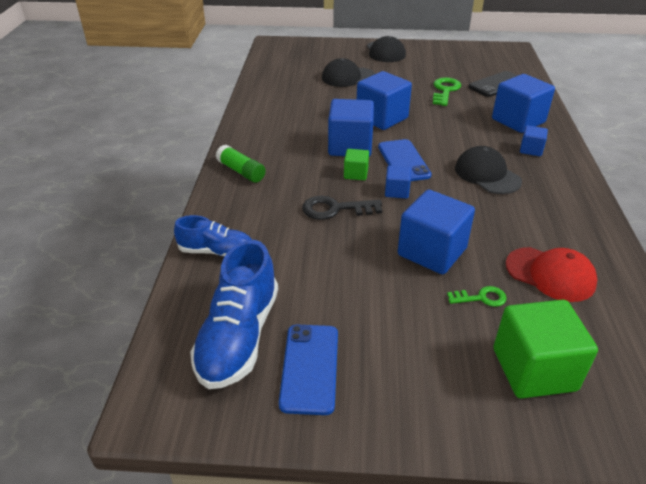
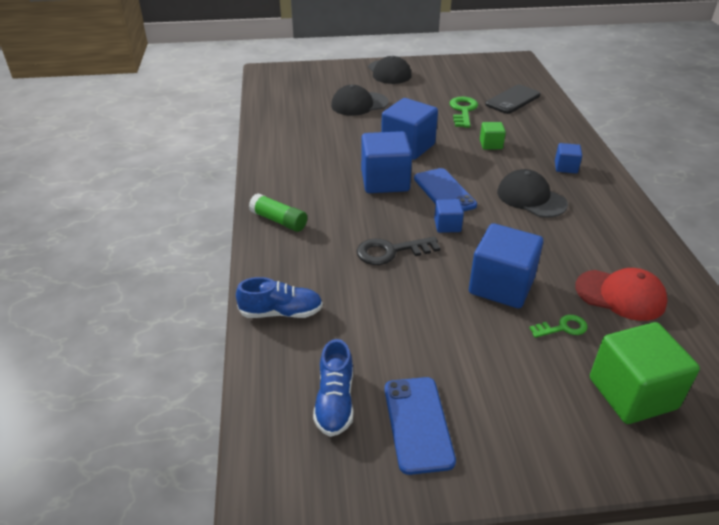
camera: 10 degrees left, 0 degrees up
blue shoe [190,240,278,389] -> blue shoe [313,339,353,437], size x0.60
green cube [344,149,369,180] -> green cube moved to [480,122,506,150]
blue cube [492,74,555,133] -> none

